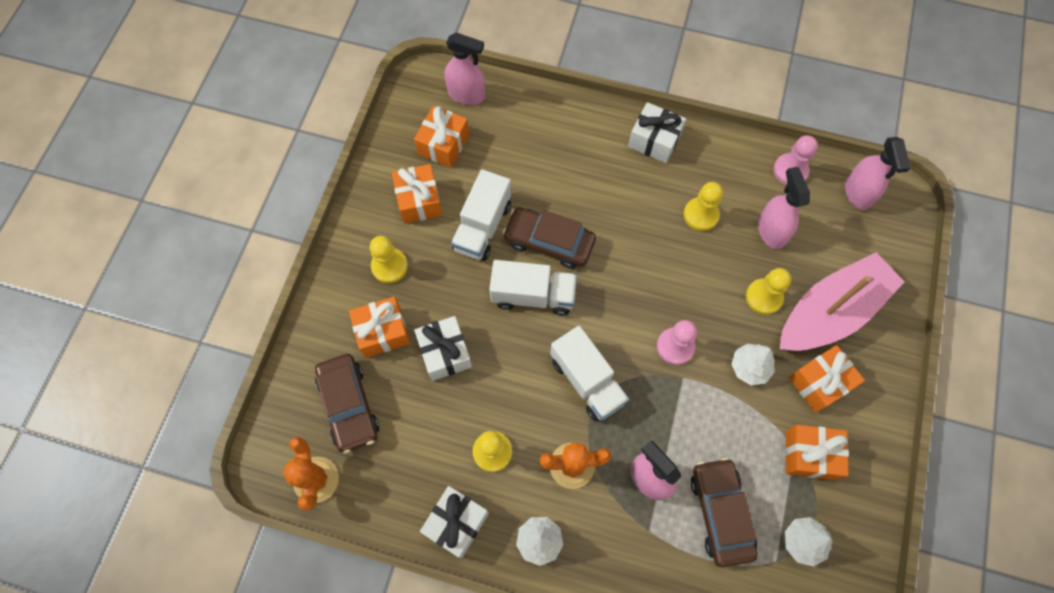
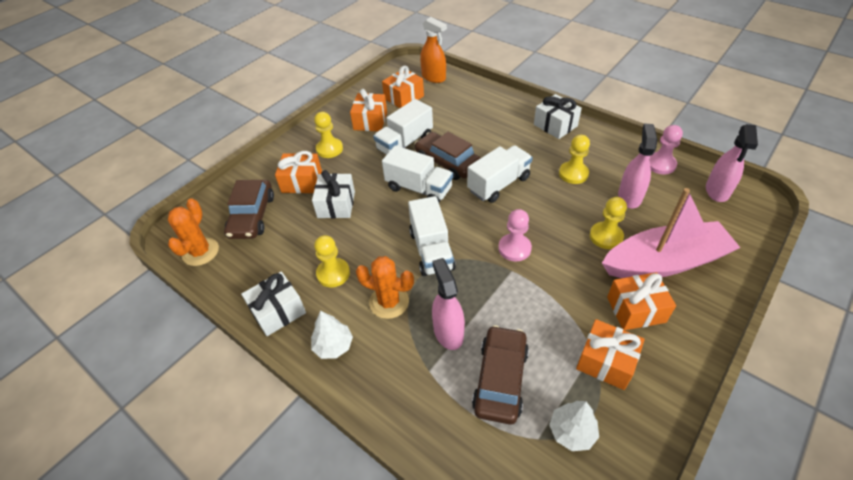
camera: 25 degrees right, 20 degrees down
pink spray bottle [445,32,486,105] -> orange spray bottle [420,17,447,83]
white tree [731,344,775,385] -> none
none -> white truck [467,145,533,203]

